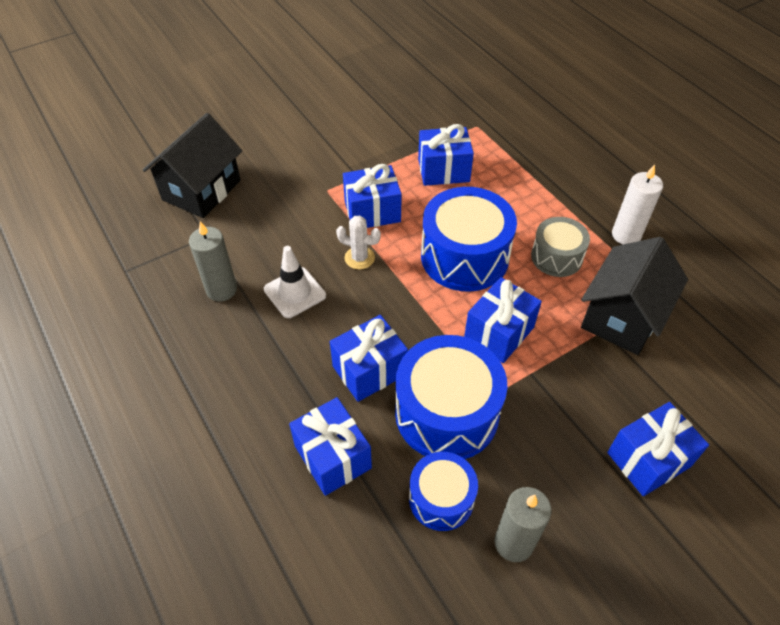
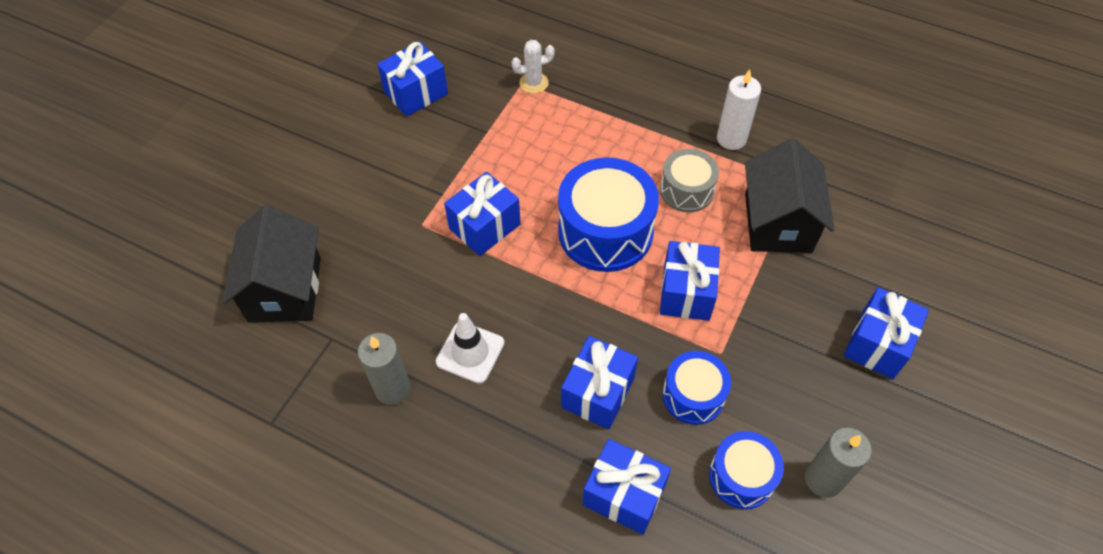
camera: 30 degrees left, 5 degrees up
white cactus [336,216,381,269] -> white cactus moved to [511,40,555,94]
blue drum [395,335,507,459] -> blue drum [663,351,731,425], size x0.58
blue gift [418,124,474,186] -> blue gift moved to [377,42,448,117]

